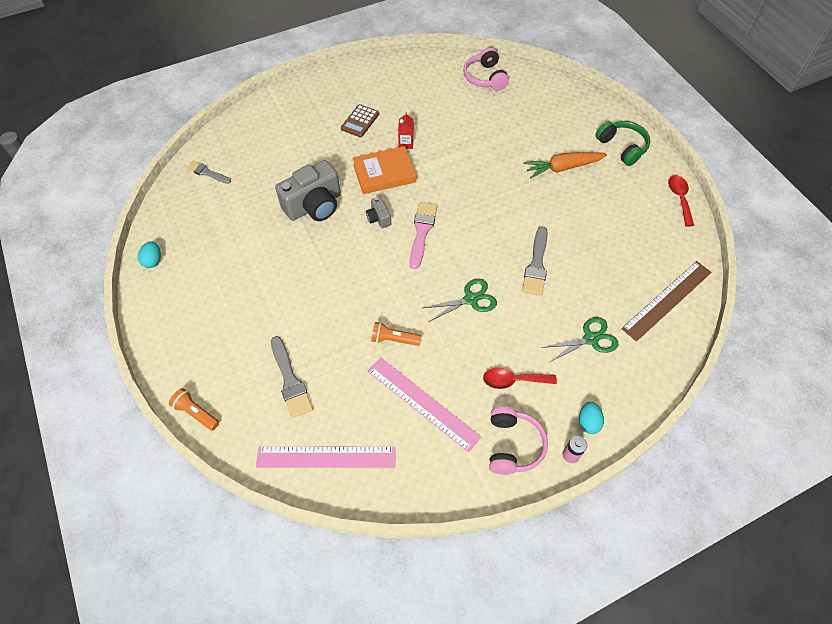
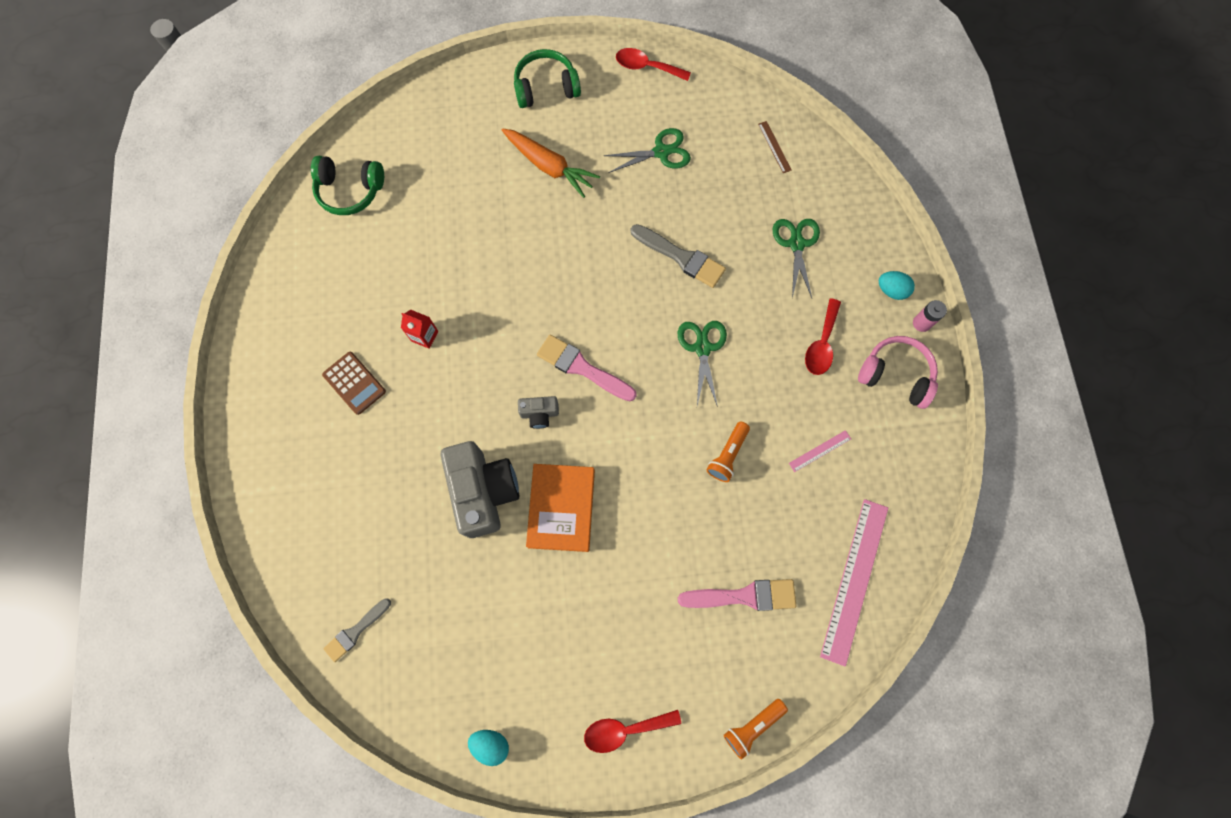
camera: 70 degrees left, 15 degrees up
grey brush [271,336,313,418] -> pink brush [678,579,797,611]
orange book [353,146,416,194] -> orange book moved to [526,464,595,552]
pink ruler [367,358,482,453] -> pink ruler [789,430,851,472], size x0.43
pink headphones [463,47,509,91] -> green headphones [311,156,384,215]
orange carrot [524,152,607,178] -> orange carrot turned 60 degrees counterclockwise [502,128,600,198]
brown ruler [621,261,712,342] -> brown ruler [758,121,792,173], size x0.43
none -> red spoon [584,710,681,753]
none -> green scissors [603,128,691,173]

